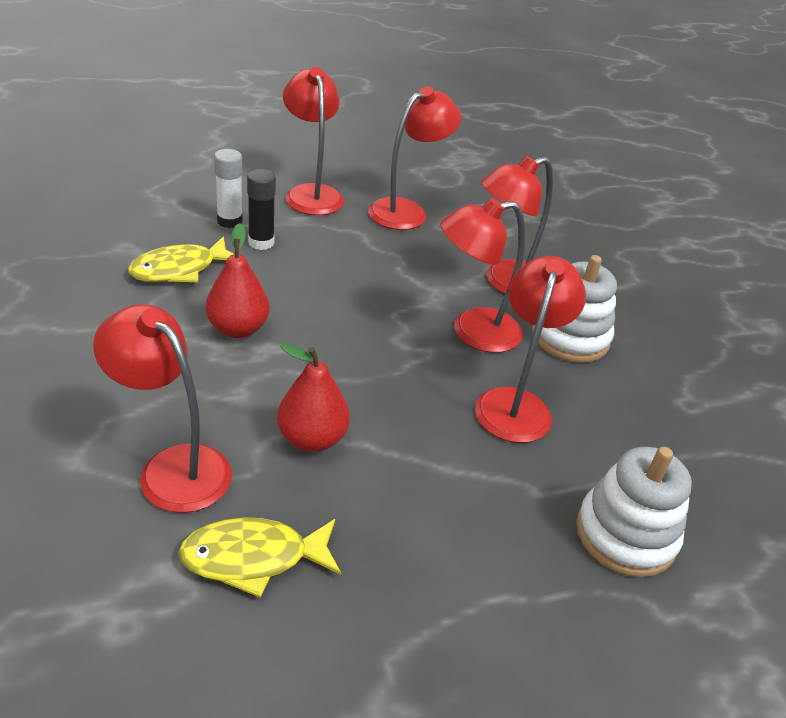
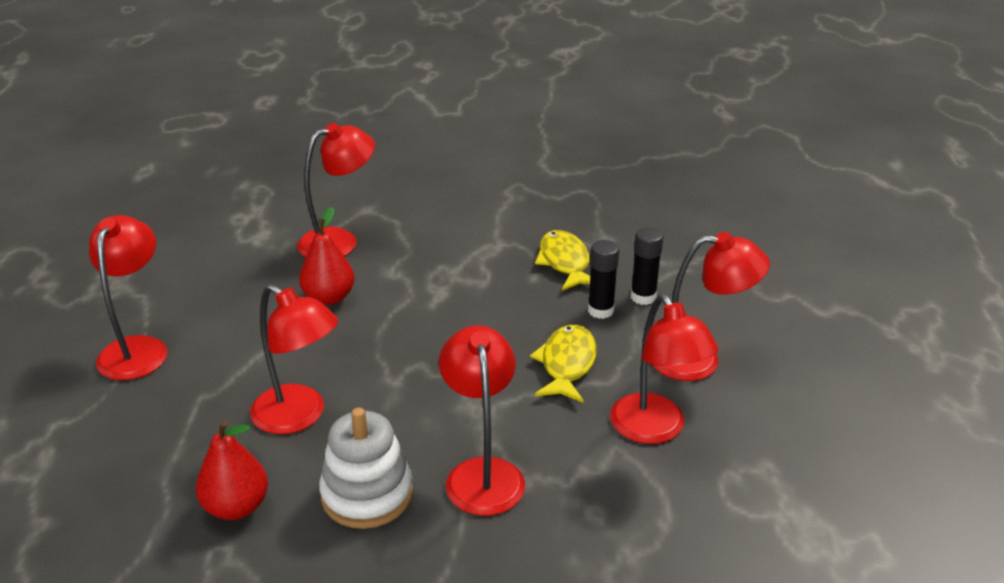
camera: 115 degrees right, 5 degrees down
yellow fish [178,517,341,598] -> yellow fish moved to [530,325,597,403]
red pear [206,223,270,338] -> red pear moved to [196,421,268,520]
white glue stick [214,149,243,228] -> black glue stick [631,227,663,305]
red lamp [440,198,525,353] -> red lamp moved to [89,215,167,380]
white stacking toy [576,447,692,577] -> none

